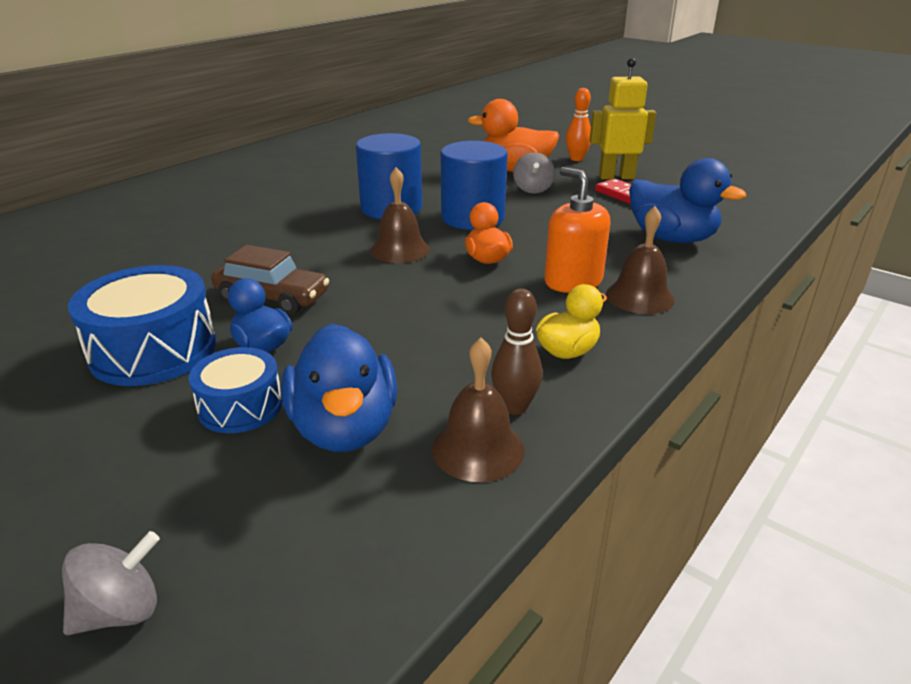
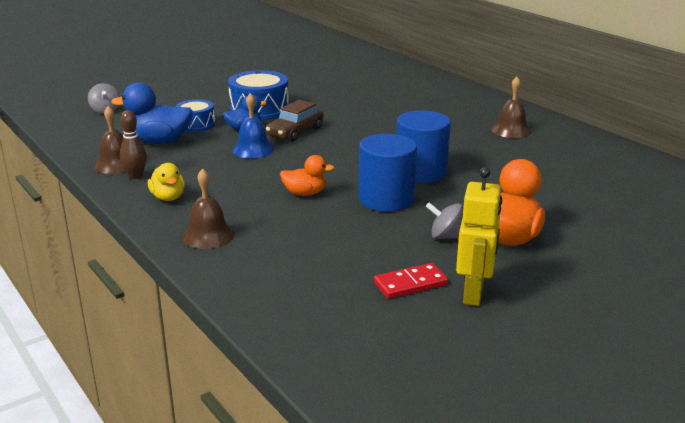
camera: 105 degrees right, 5 degrees down
brown bell [370,167,430,263] -> brown bell moved to [491,77,531,138]
orange soap dispenser [544,167,610,293] -> none
orange bowling pin [566,88,591,161] -> none
blue duck [629,158,746,243] -> none
none -> blue bell [232,93,274,158]

